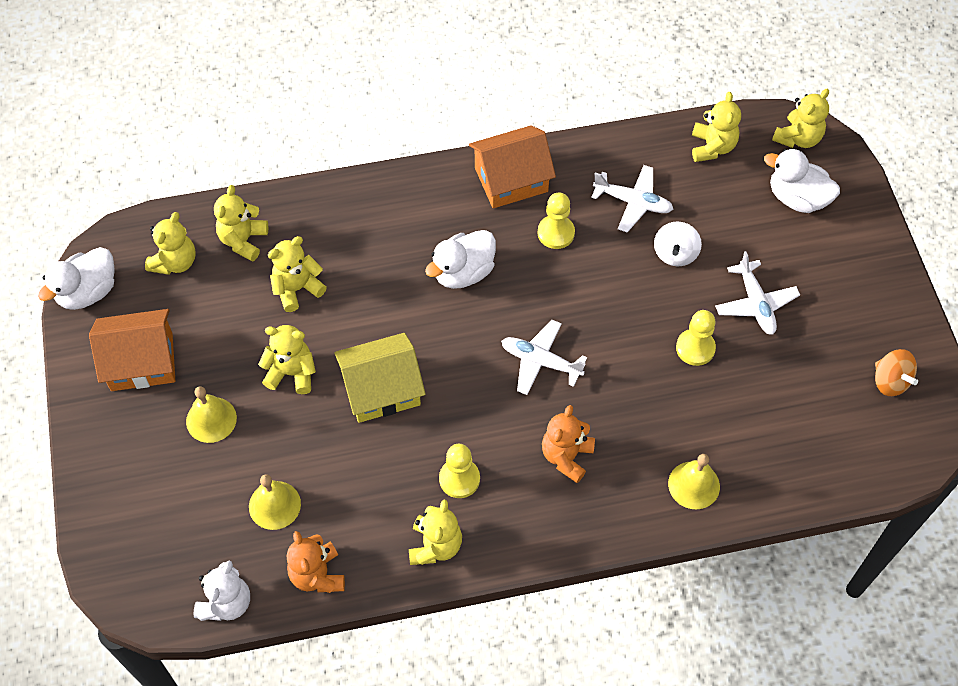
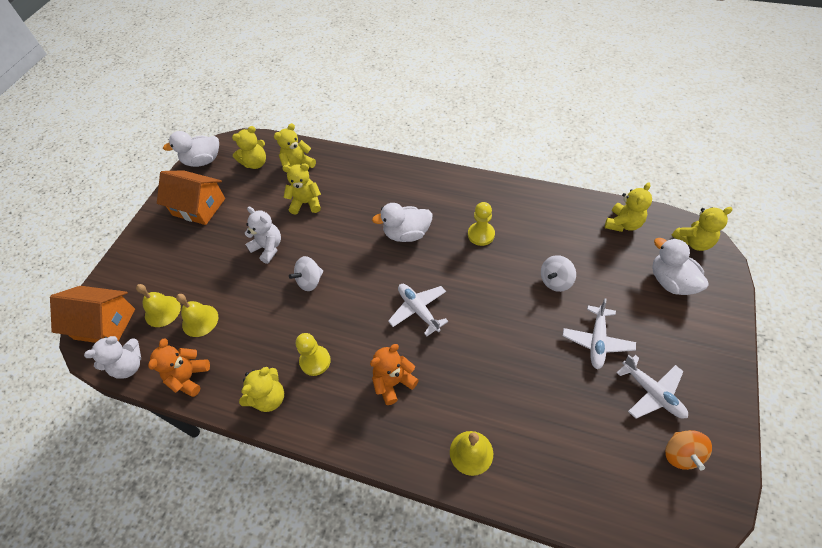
camera: 35 degrees right, 5 degrees down
yellow bell [186,386,237,443] -> yellow bell moved to [136,284,181,327]
yellow teddy bear [258,325,316,394] -> white teddy bear [245,207,281,264]
yellow house [334,333,426,423] -> white spinning top [289,256,323,291]
orange house [469,125,556,208] -> orange house moved to [50,286,135,343]
white plane [591,165,673,233] -> white plane moved to [617,355,688,419]
yellow pawn [676,310,716,366] -> none

